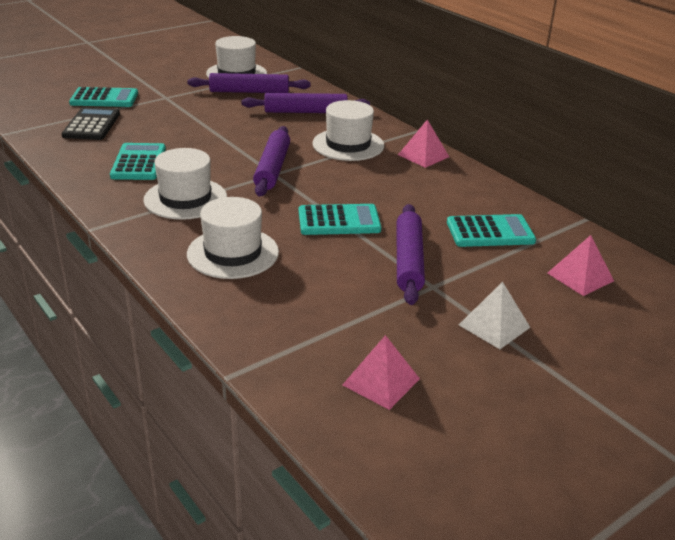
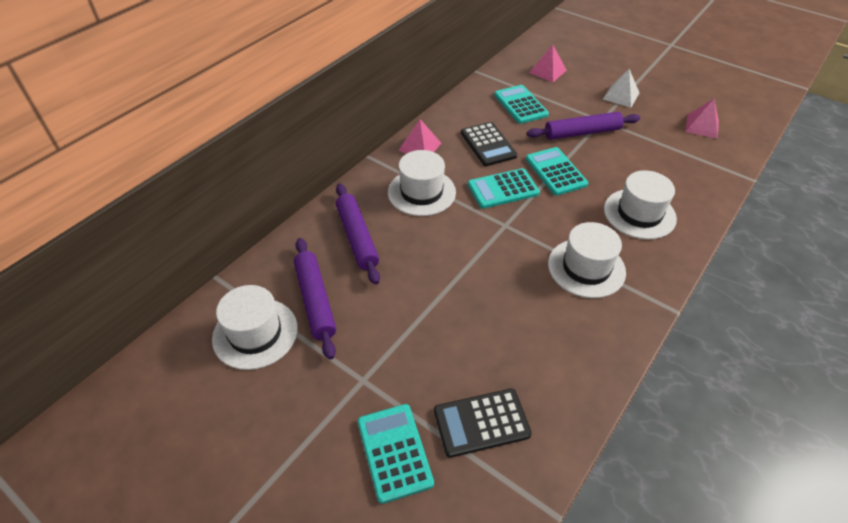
camera: 105 degrees left, 15 degrees up
turquoise calculator [110,143,166,180] -> turquoise calculator moved to [468,168,540,209]
purple rolling pin [253,126,290,197] -> none
none -> black calculator [461,122,517,166]

